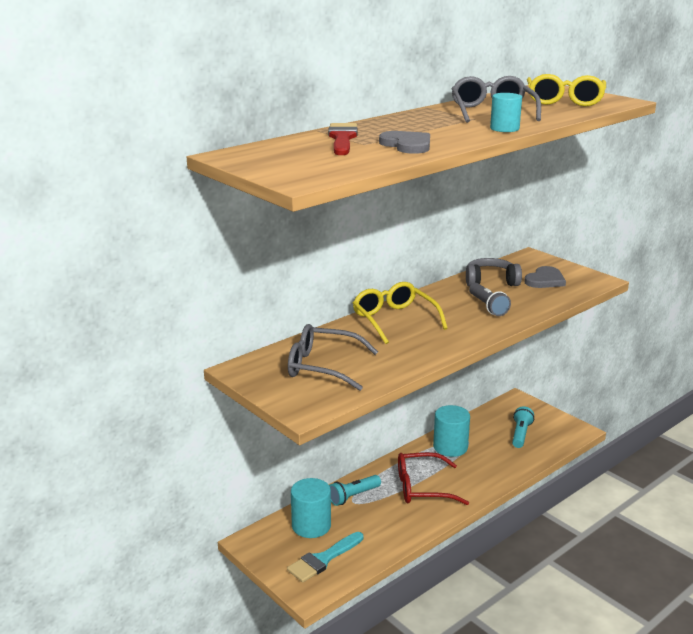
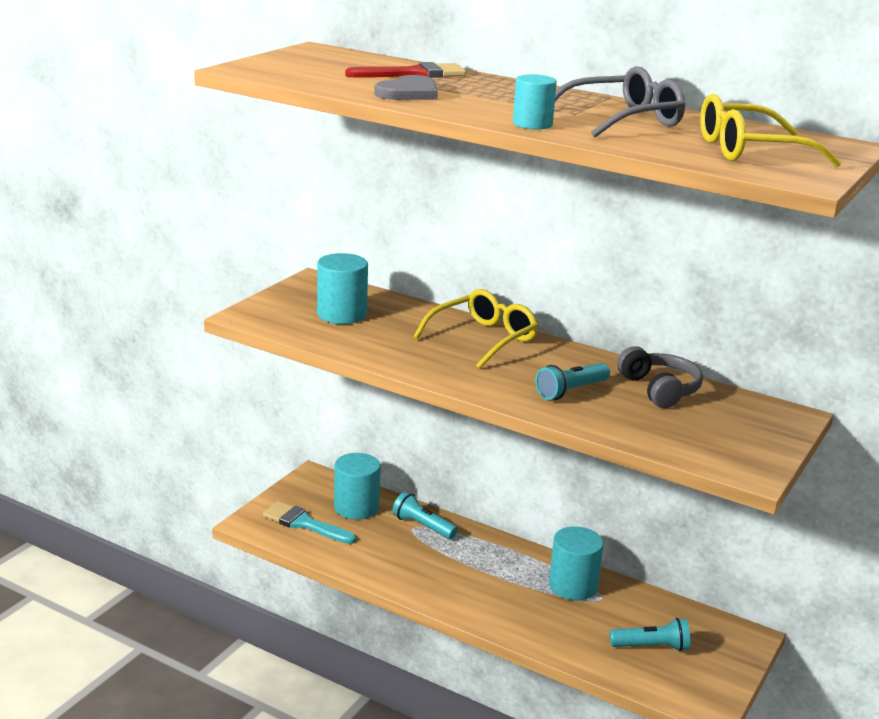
camera: 70 degrees right, 0 degrees up
grey glasses [288,324,378,391] -> turquoise cylinder [317,253,368,324]
red glasses [398,452,469,505] -> none
grey flashlight [469,283,511,316] -> turquoise flashlight [535,363,610,400]
grey heart [524,266,566,288] -> none

